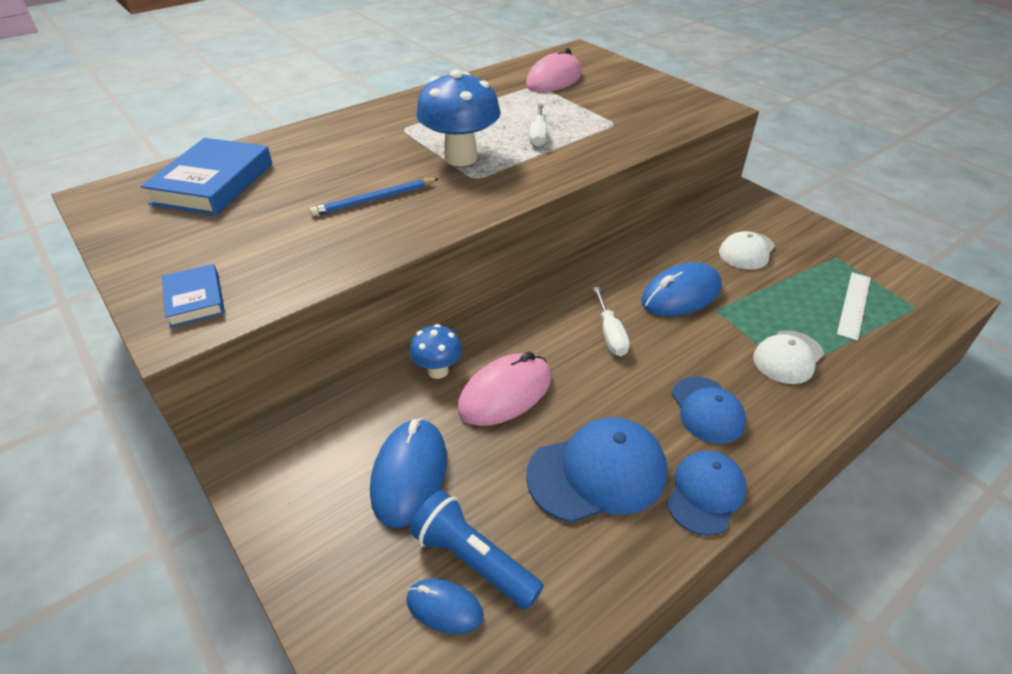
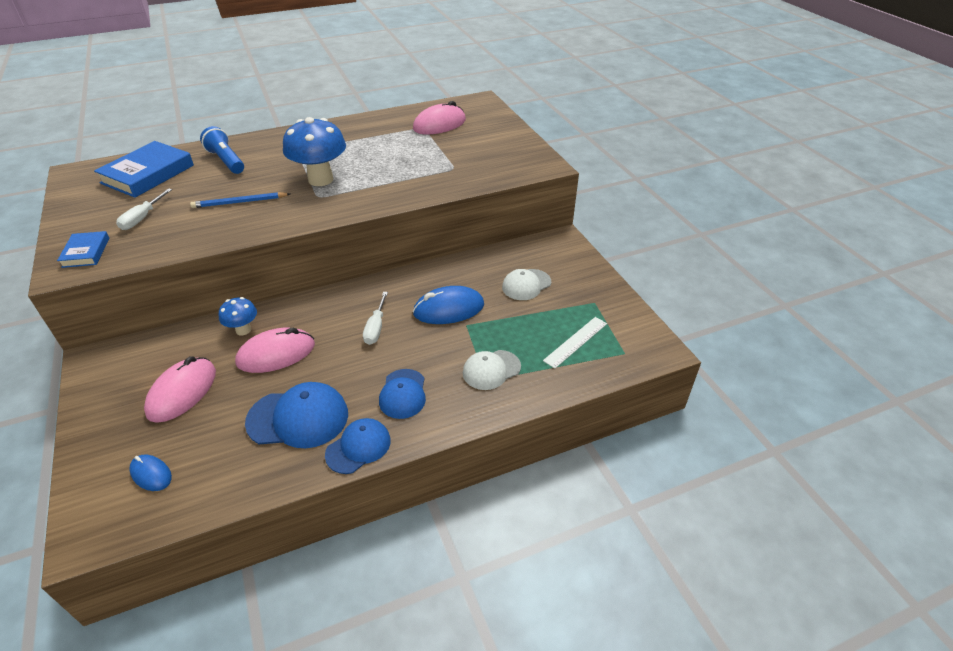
camera: 15 degrees right, 0 degrees up
blue mouse [370,418,447,528] -> pink mouse [144,356,216,422]
blue flashlight [410,490,544,610] -> blue flashlight moved to [200,126,244,174]
white screwdriver [530,104,547,147] -> white screwdriver moved to [116,188,172,230]

